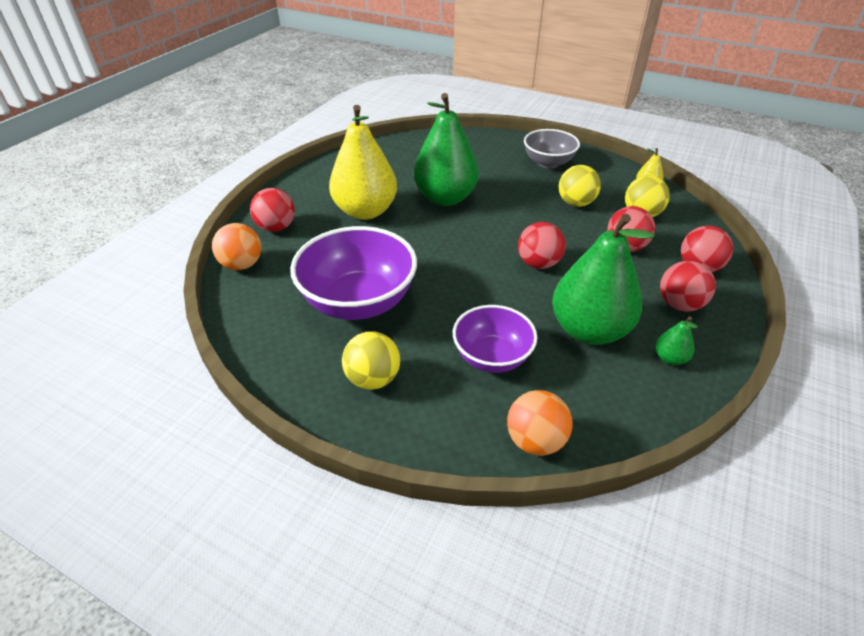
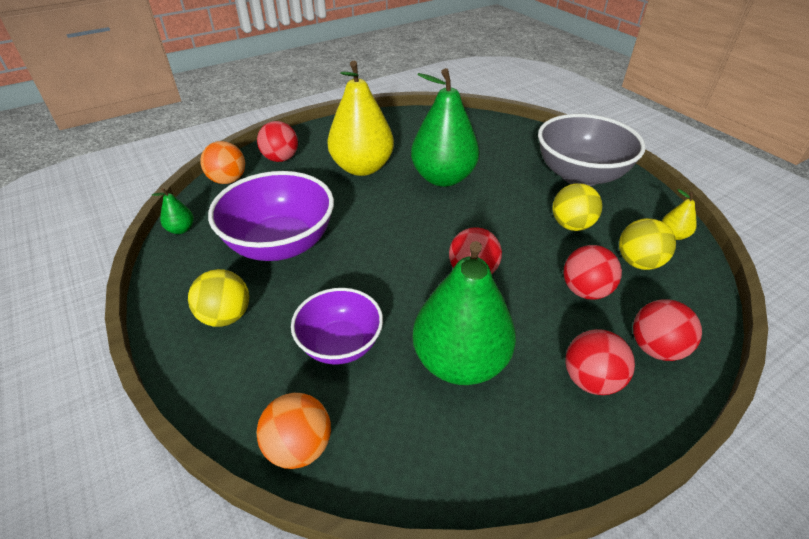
camera: 30 degrees right, 0 degrees up
grey bowl [524,129,580,169] -> grey bowl [538,114,646,186], size x1.61
green pear [655,316,698,365] -> green pear moved to [152,188,194,234]

